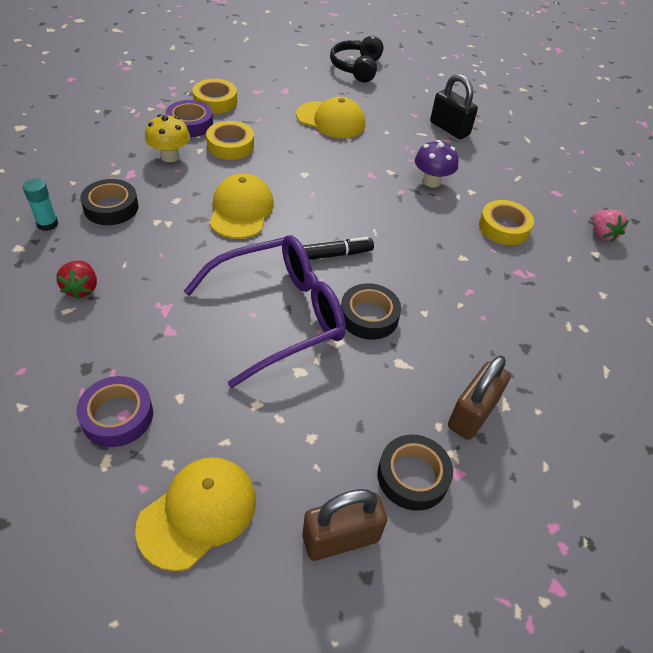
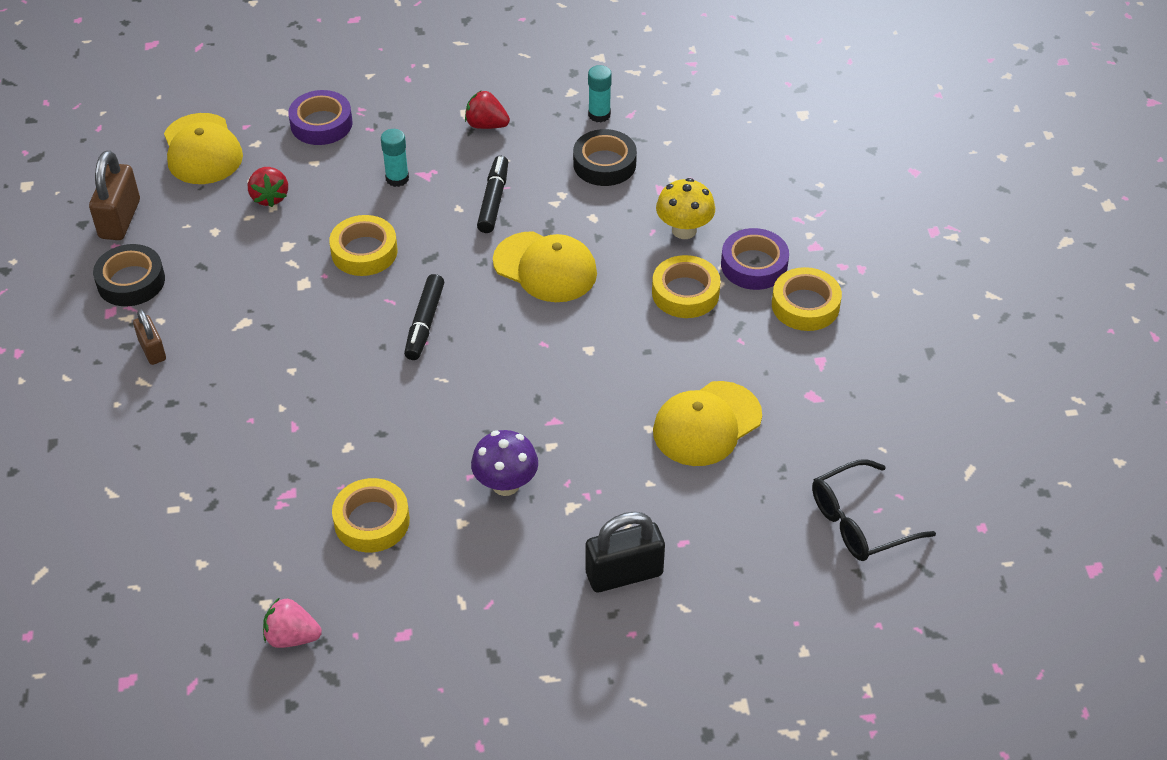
camera: 120 degrees right, 0 degrees up
purple glasses [184,235,346,388] -> yellow tape [329,215,398,276]
black headphones [330,36,383,82] -> black glasses [812,459,936,561]
black tape [341,283,401,340] -> none
brown padlock [448,356,511,440] -> brown padlock [133,309,166,365], size x0.60
none -> red strawberry [248,167,288,207]
none -> turquoise glue stick [381,129,409,187]
none -> black marker [477,156,508,233]

